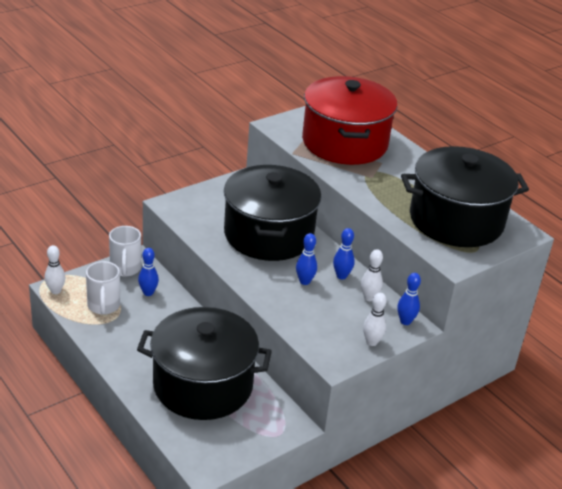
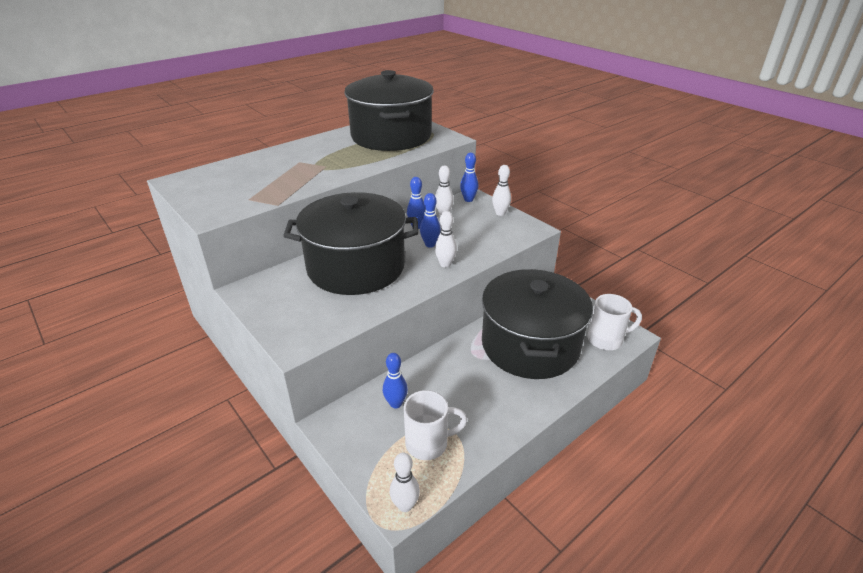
camera: 90 degrees left, 0 degrees up
white mug [109,226,141,277] -> white mug moved to [588,294,642,350]
red pot [302,76,398,165] -> none
none -> white bowling pin [435,211,457,268]

